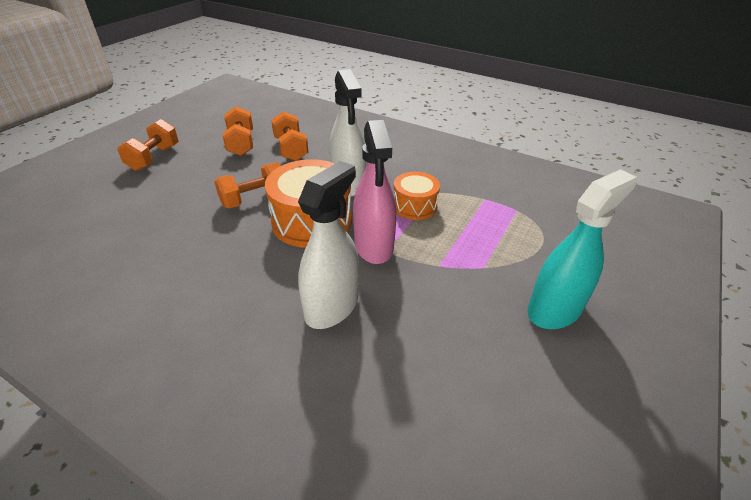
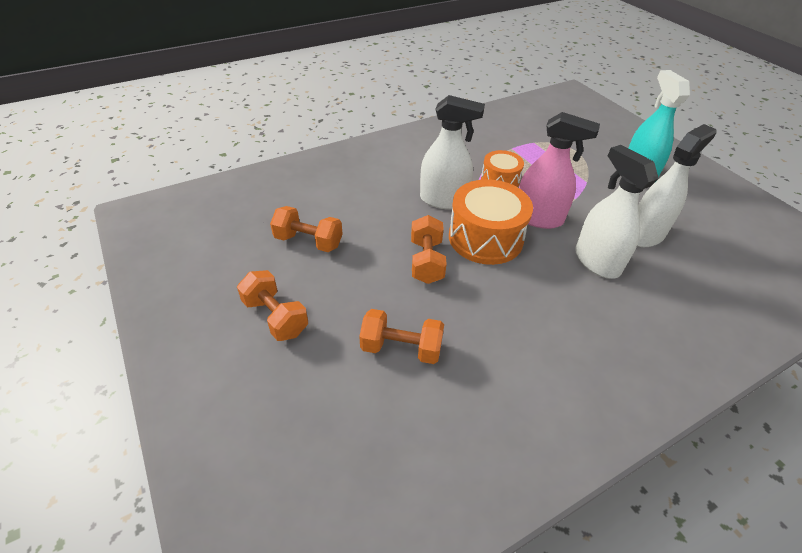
camera: 60 degrees left, 5 degrees up
orange dumbbell [271,111,308,161] -> orange dumbbell moved to [359,309,444,364]
none -> white spray bottle [637,124,717,247]

